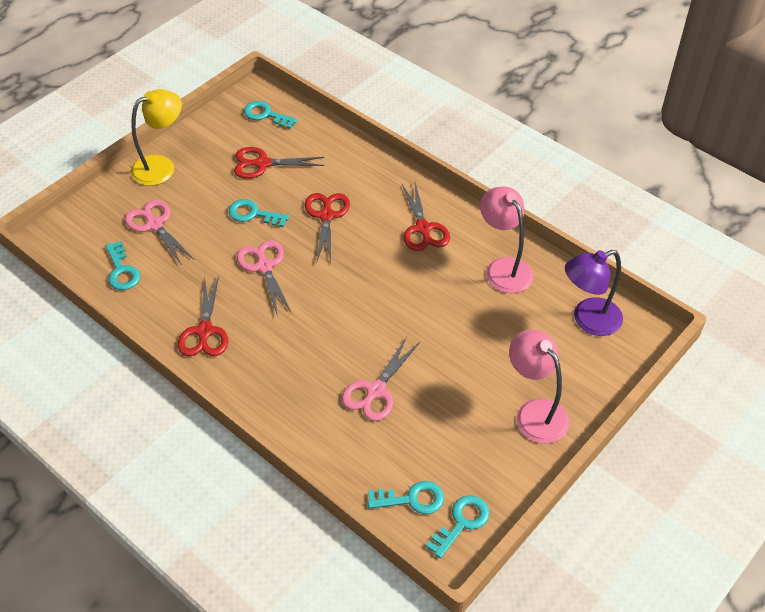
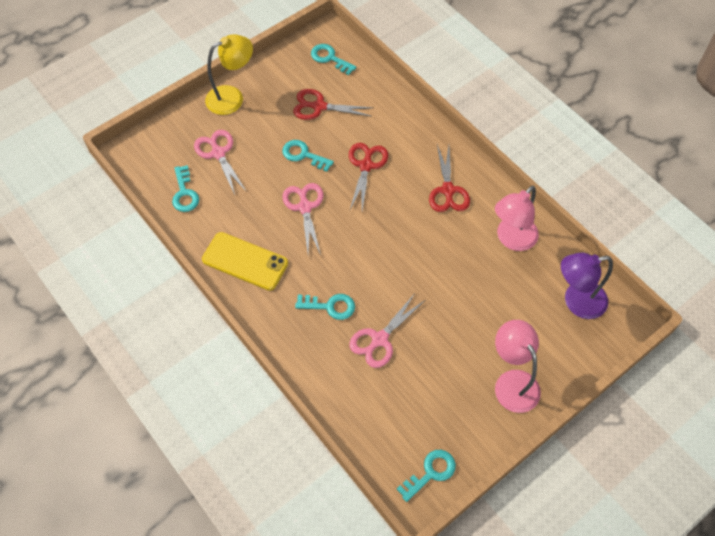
camera: 10 degrees right, 10 degrees up
red scissors [178,276,228,356] -> yellow phone [202,232,288,291]
turquoise key [368,481,444,514] -> turquoise key moved to [295,294,355,320]
pink lamp [480,187,534,293] -> pink lamp turned 120 degrees counterclockwise [495,186,539,251]

